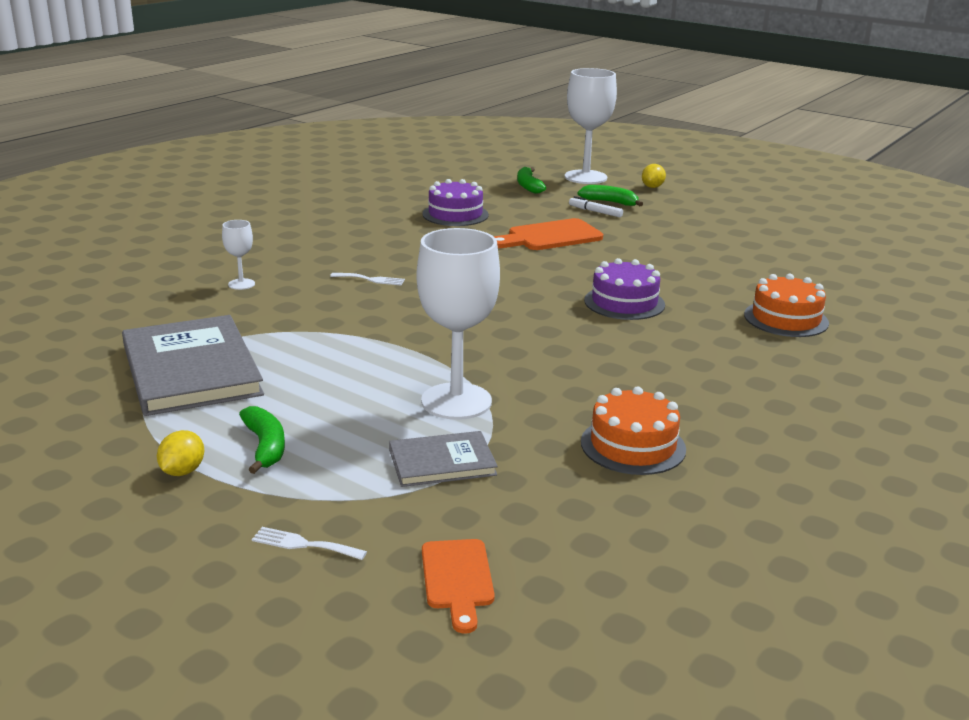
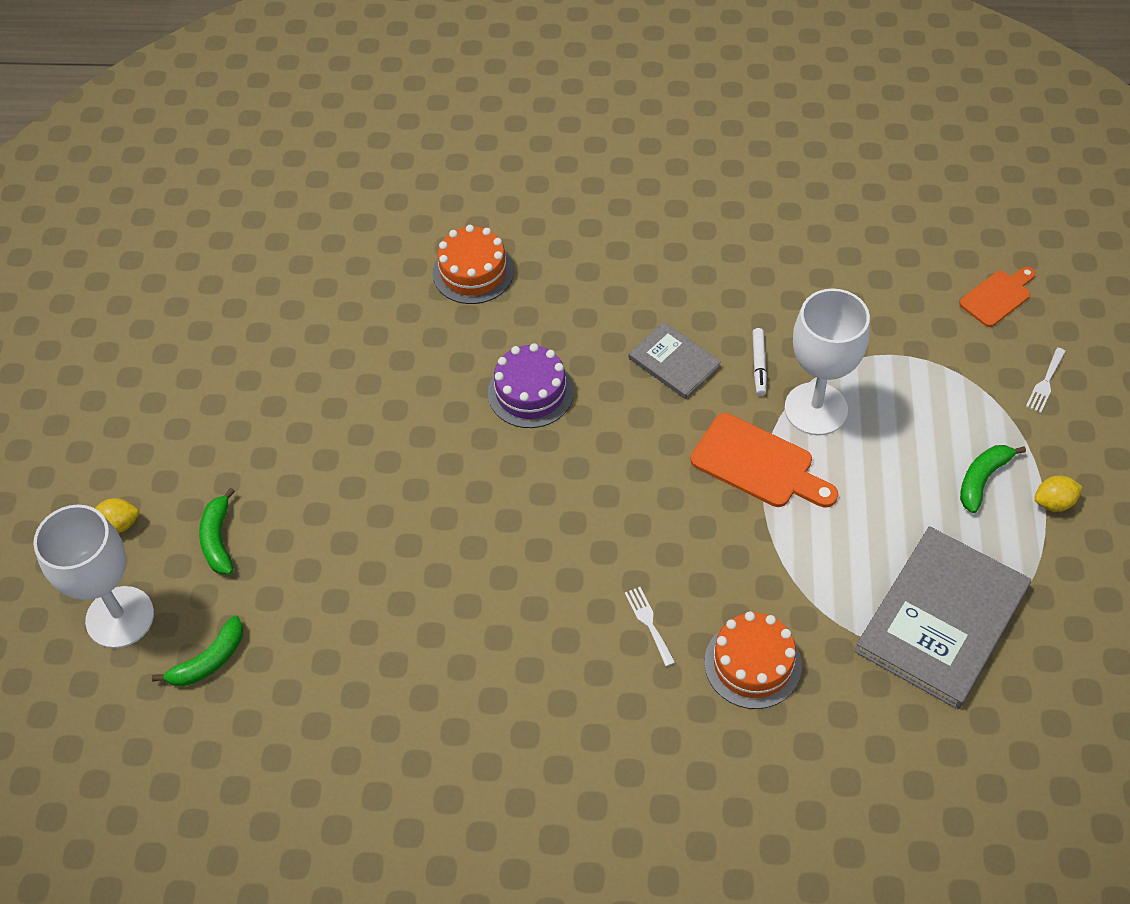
camera: 120 degrees left, 30 degrees up
white goblet [222,220,255,290] -> none
white fork [252,527,367,560] -> white fork turned 45 degrees clockwise [1026,347,1066,413]
grey book [389,431,498,487] -> grey book moved to [629,322,721,399]
purple cake [422,179,489,226] -> none
orange cutting board [494,218,603,250] -> orange cutting board moved to [691,413,838,508]
white marker [569,196,623,217] -> white marker moved to [752,328,767,395]
orange cake [581,386,686,475] -> orange cake moved to [704,611,802,709]

